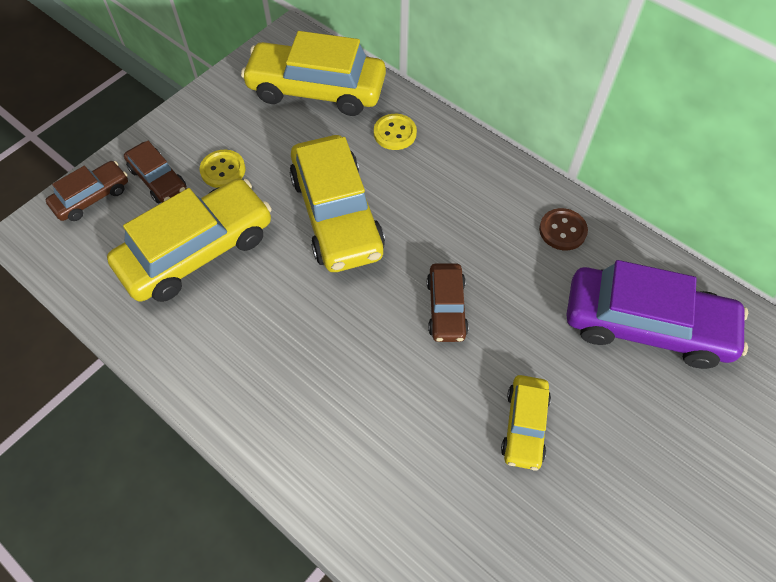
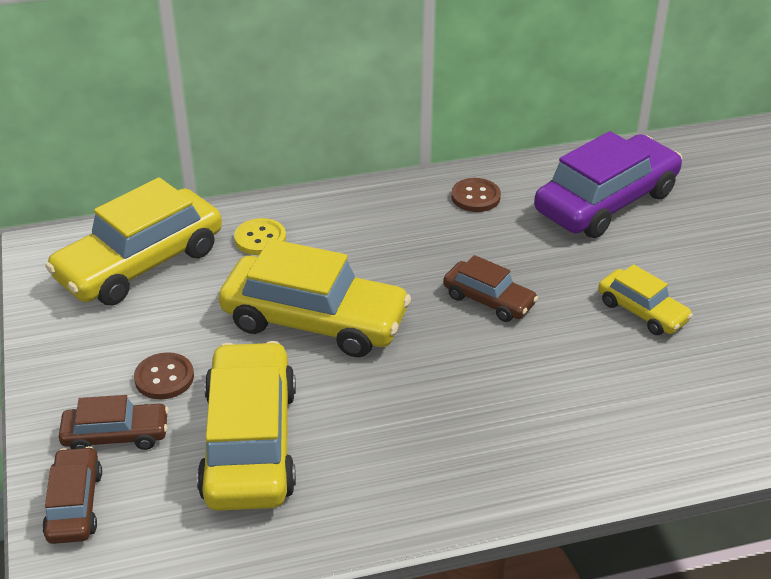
camera: 55 degrees left, 20 degrees down
yellow button [200,150,245,188] -> brown button [134,352,194,399]

